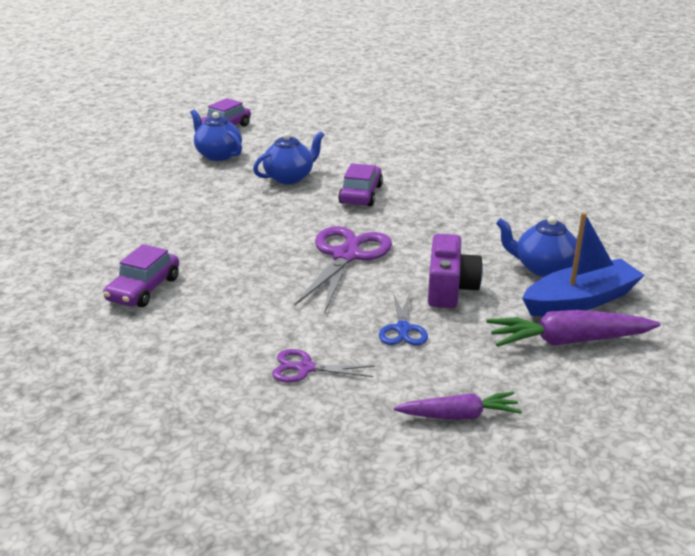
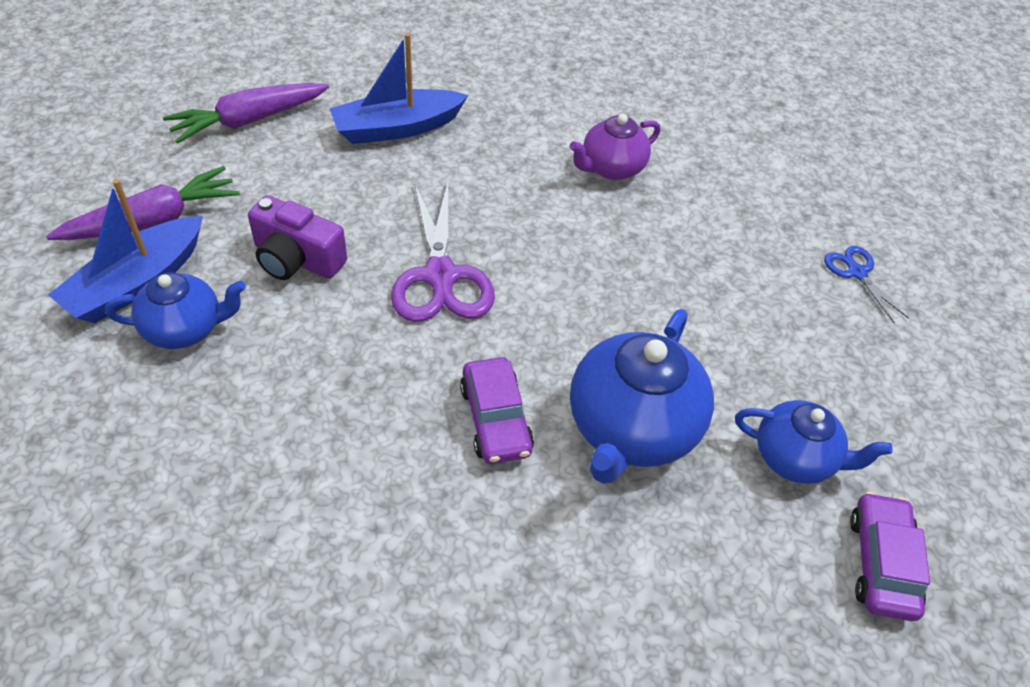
camera: 150 degrees right, 20 degrees up
purple car [103,244,179,307] -> purple teapot [569,114,660,180]
blue teapot [253,131,324,184] -> blue teapot [570,309,714,484], size x1.63
purple scissors [272,349,375,383] -> blue boat [329,33,468,144]
blue scissors [379,292,428,345] -> blue scissors moved to [824,246,910,323]
purple carrot [394,392,522,420] -> purple carrot [163,83,329,144], size x1.54
purple camera [428,234,483,308] -> purple camera turned 45 degrees counterclockwise [248,195,347,280]

